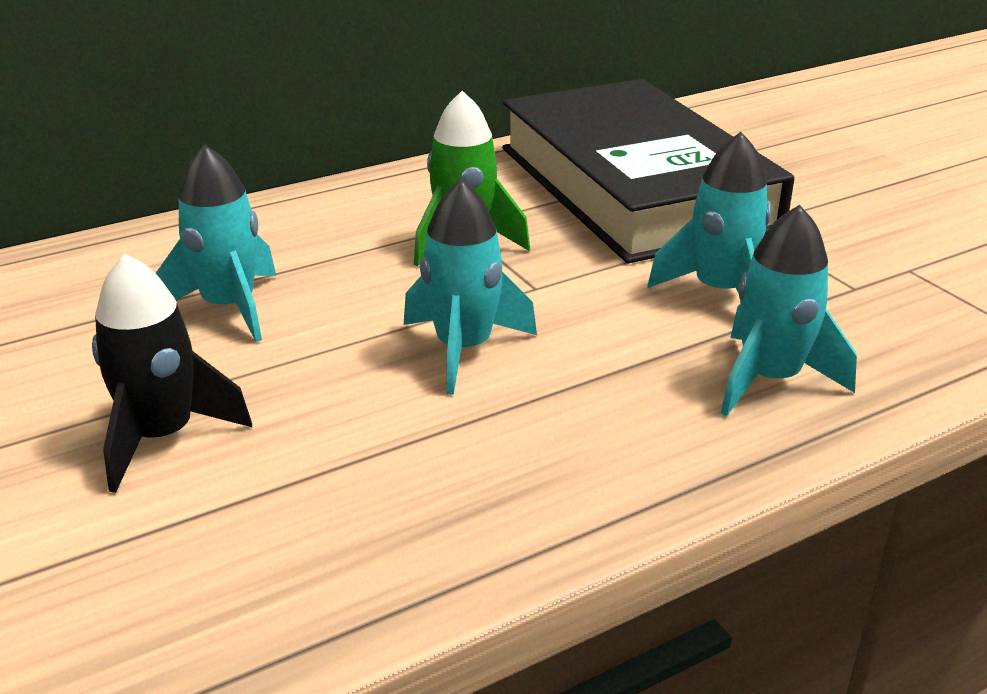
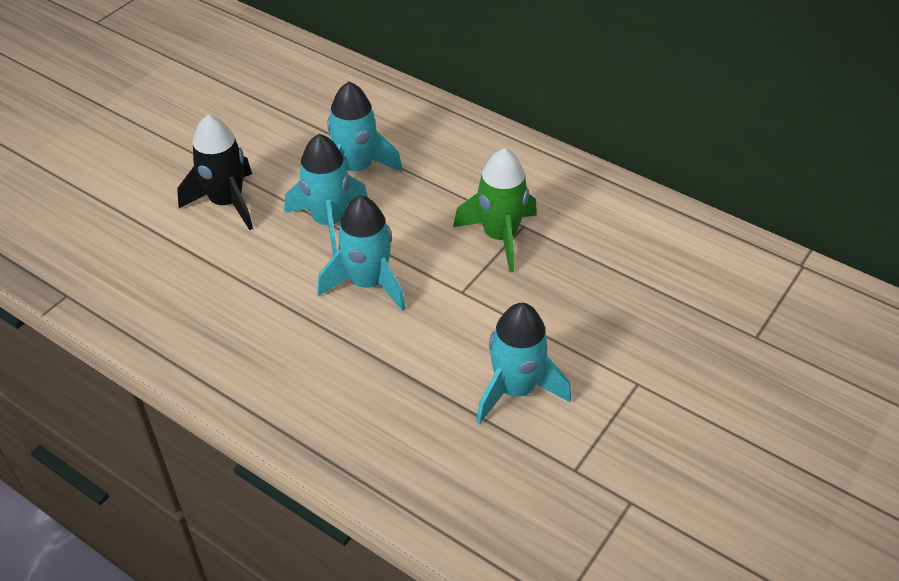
camera: 65 degrees right, 15 degrees up
black book [502,79,794,263] -> none
turquoise rocket [721,205,857,416] -> turquoise rocket moved to [285,134,368,256]

